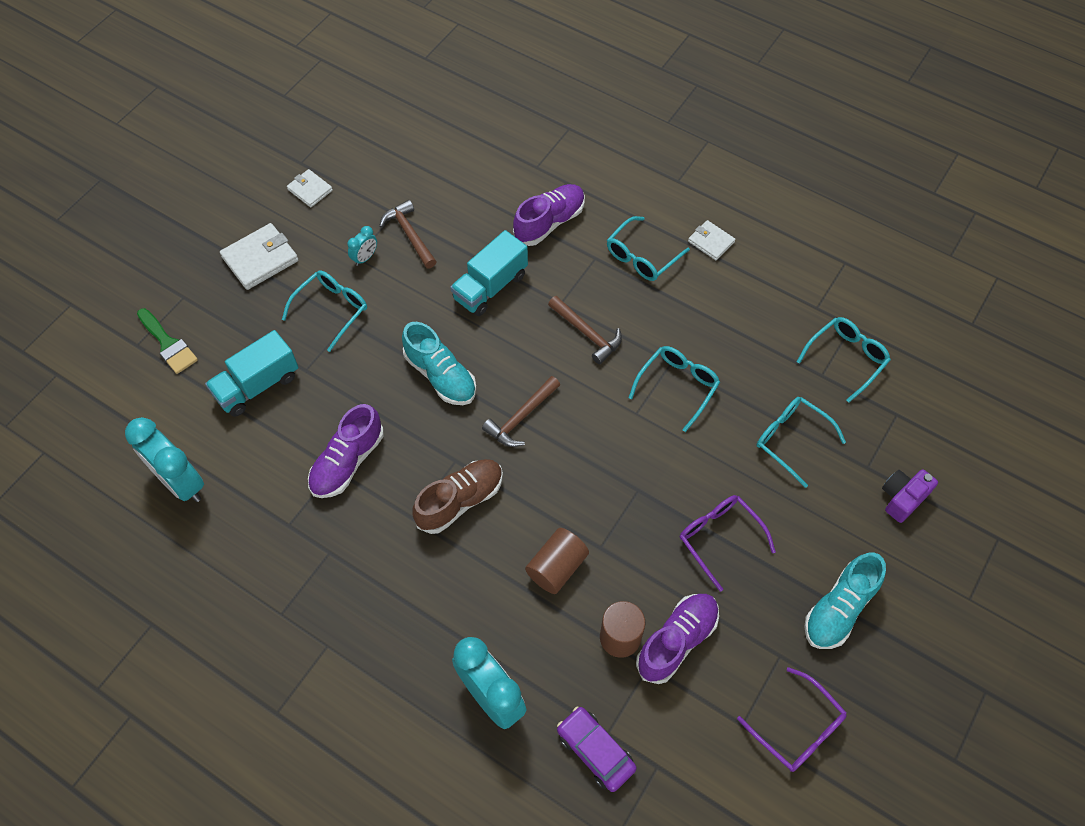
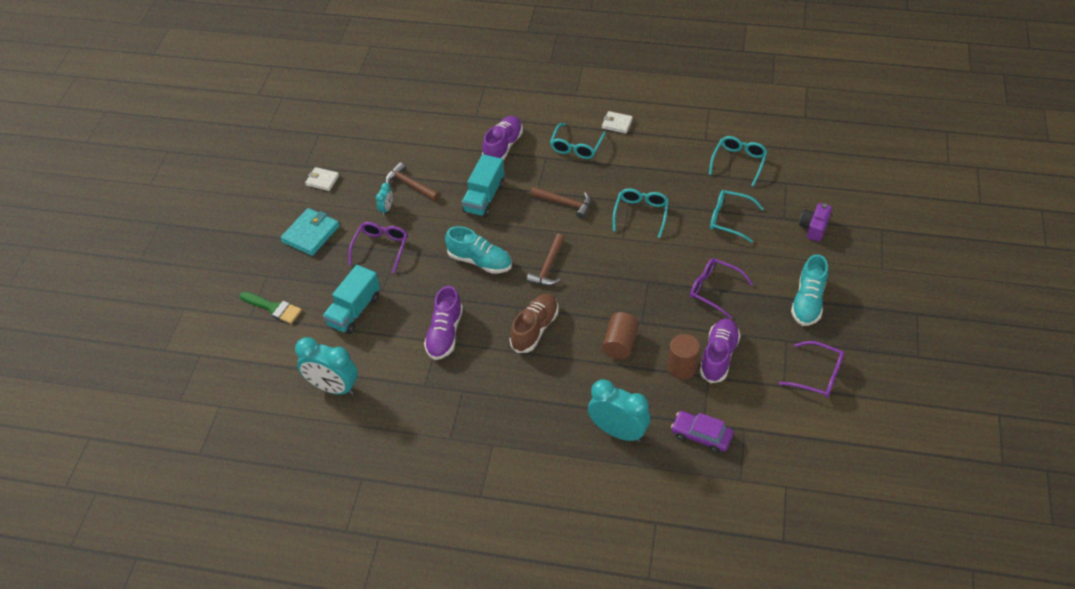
camera: 20 degrees left, 10 degrees down
white wallet [220,223,298,290] -> turquoise wallet [280,208,340,256]
turquoise glasses [282,271,367,352] -> purple glasses [348,222,408,273]

